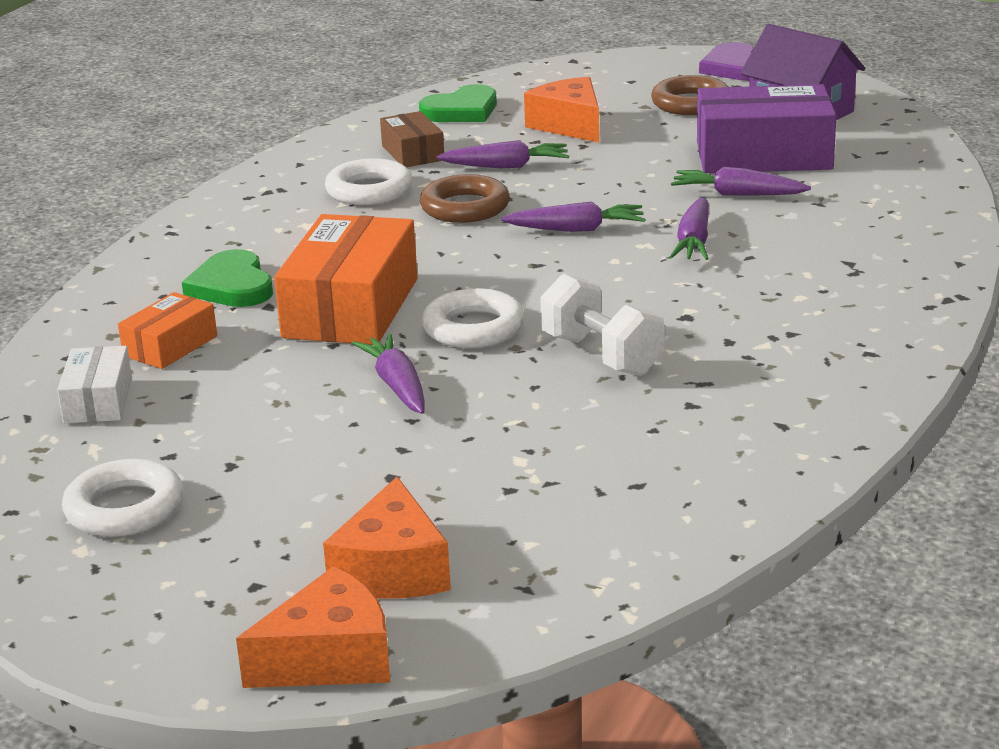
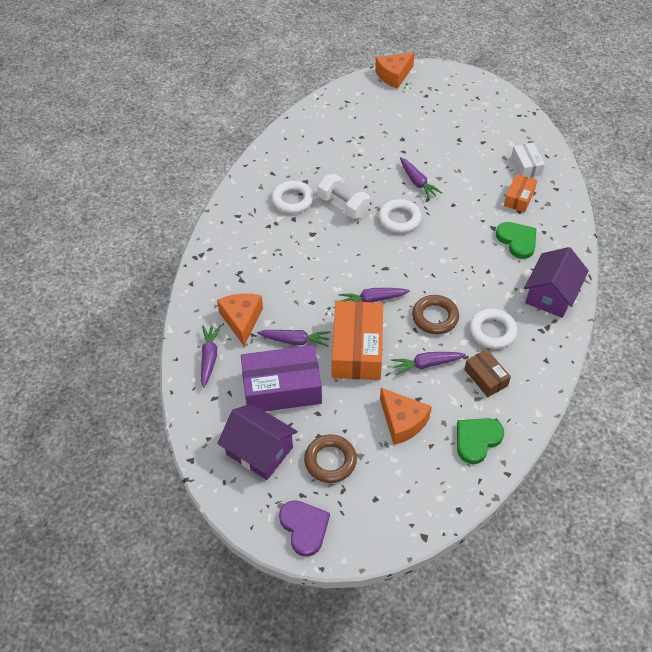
camera: 170 degrees right, 25 degrees up
white ring [62,459,184,537] -> white ring moved to [271,181,314,214]
orange box [274,214,418,345] -> orange box moved to [332,301,383,380]
orange cheese [323,476,451,599] -> orange cheese moved to [217,293,263,346]
purple carrot [670,197,709,260] -> purple carrot moved to [201,325,221,388]
none -> purple house [524,247,589,318]

